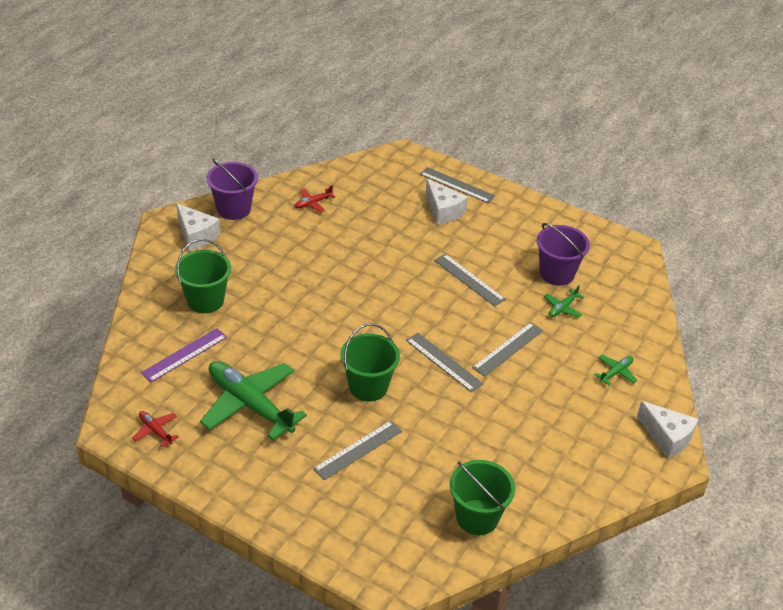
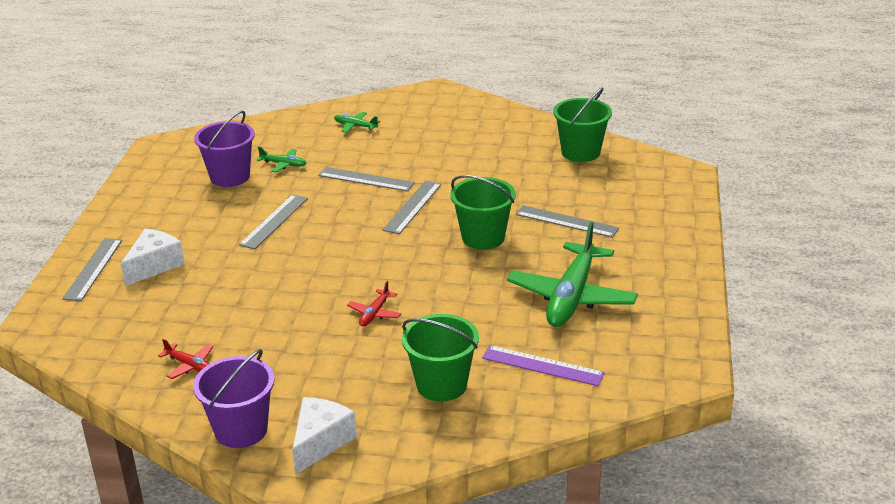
camera: 110 degrees left, 10 degrees down
red plane [132,411,179,447] -> red plane moved to [347,281,401,327]
white cheese [637,401,698,458] -> none

